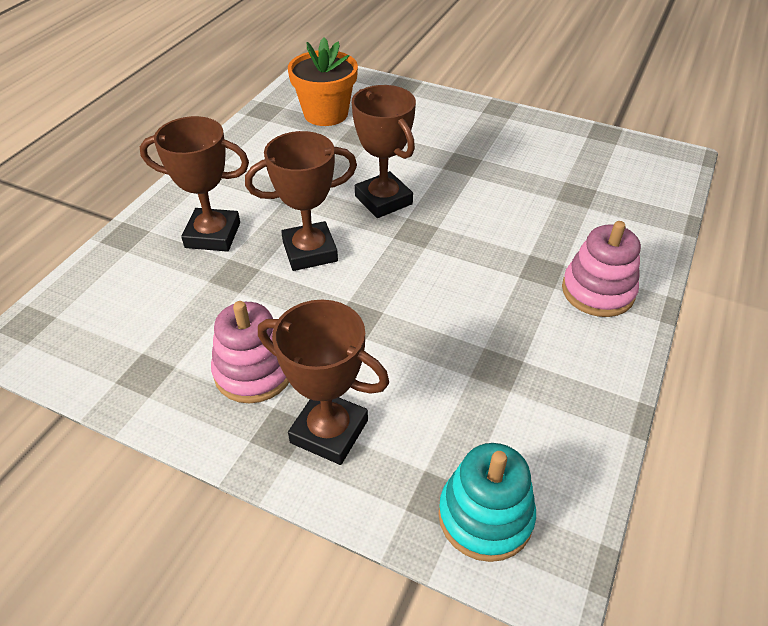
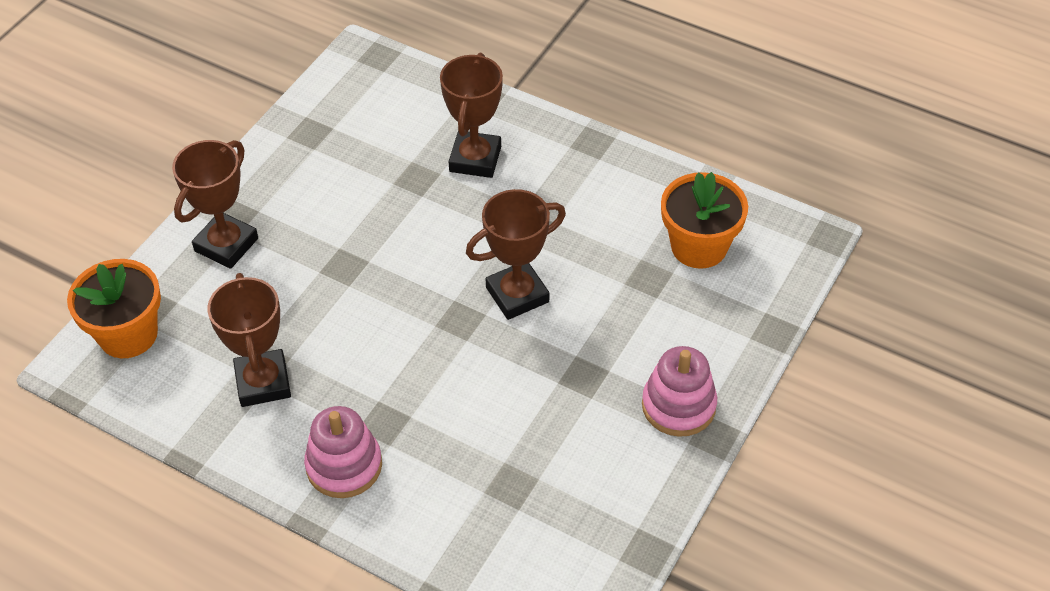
camera: 95 degrees right, 5 degrees up
pink stacking toy [211,301,289,403] -> pink stacking toy moved to [642,346,717,437]
brown trophy [245,131,357,271] -> brown trophy moved to [207,273,291,407]
turquoise stacking toy [438,443,536,562] -> orange flower pot [67,259,161,358]

